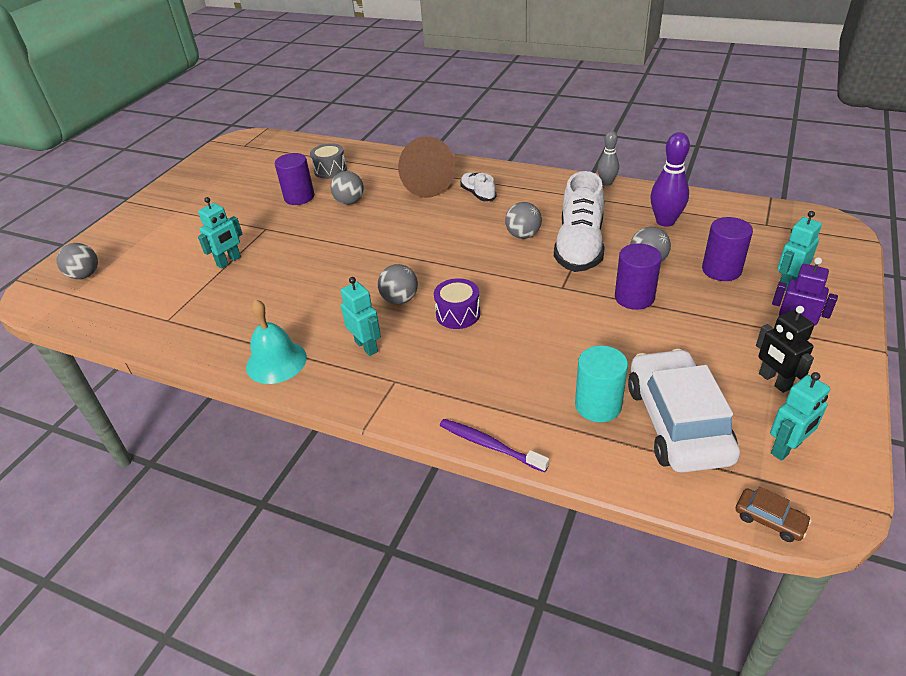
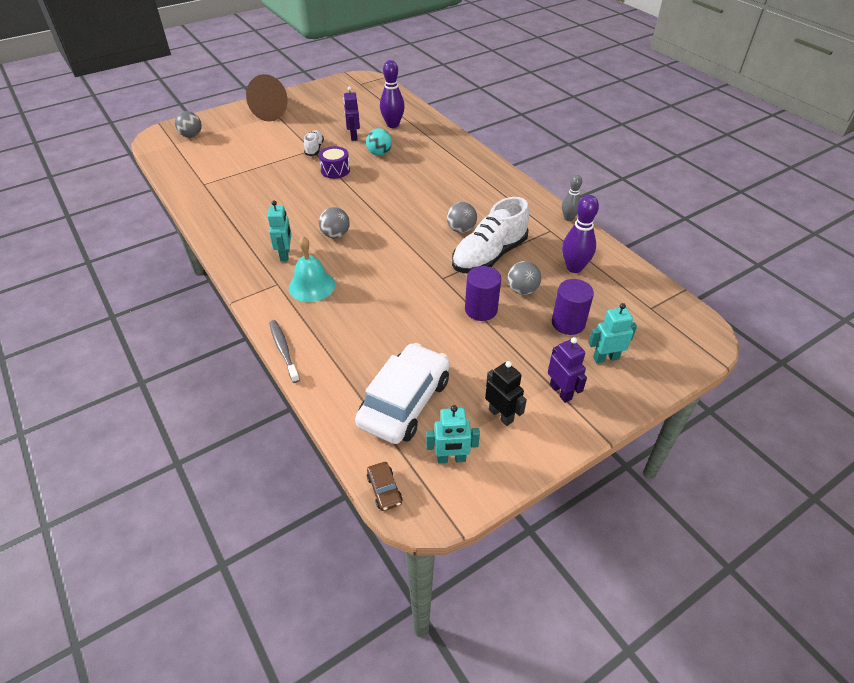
camera: 30 degrees right, 5 degrees up
turquoise robot [198,197,243,268] -> none
turquoise bell [246,299,307,384] -> turquoise bell moved to [289,237,335,302]
purple cylinder [275,153,314,205] -> purple robot [343,87,360,141]
grey drum [310,143,347,179] -> purple bowling pin [380,60,405,128]
grey ball [331,171,364,205] -> turquoise ball [366,128,392,156]
brown cone [398,136,455,198] -> brown cone moved to [246,74,288,121]
purple drum [434,278,480,329] -> purple drum moved to [319,146,350,179]
purple toothbrush [440,419,549,472] -> grey toothbrush [269,320,300,383]
white shoe [460,172,496,201] -> white shoe moved to [304,130,324,156]
turquoise cylinder [575,346,628,422] -> none
black robot [756,306,814,393] -> black robot turned 135 degrees clockwise [485,361,527,426]

